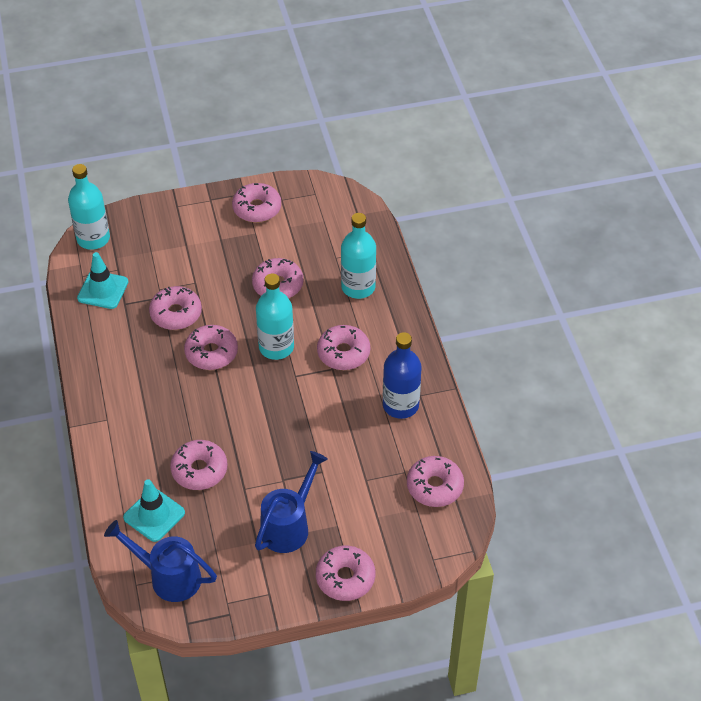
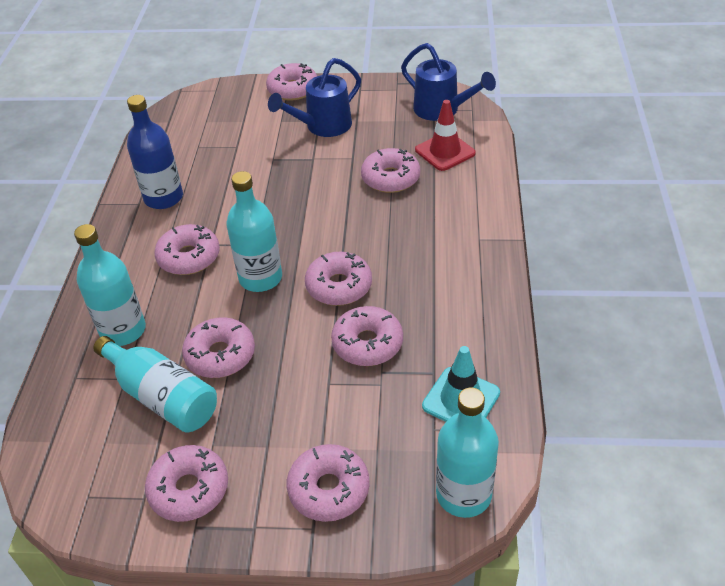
camera: 160 degrees left, 5 degrees down
turquoise traffic cone [123,479,185,542] -> red traffic cone [415,100,476,171]
pink donut [407,456,464,507] -> pink donut moved to [287,444,370,522]
none -> turquoise bottle [93,336,217,433]

